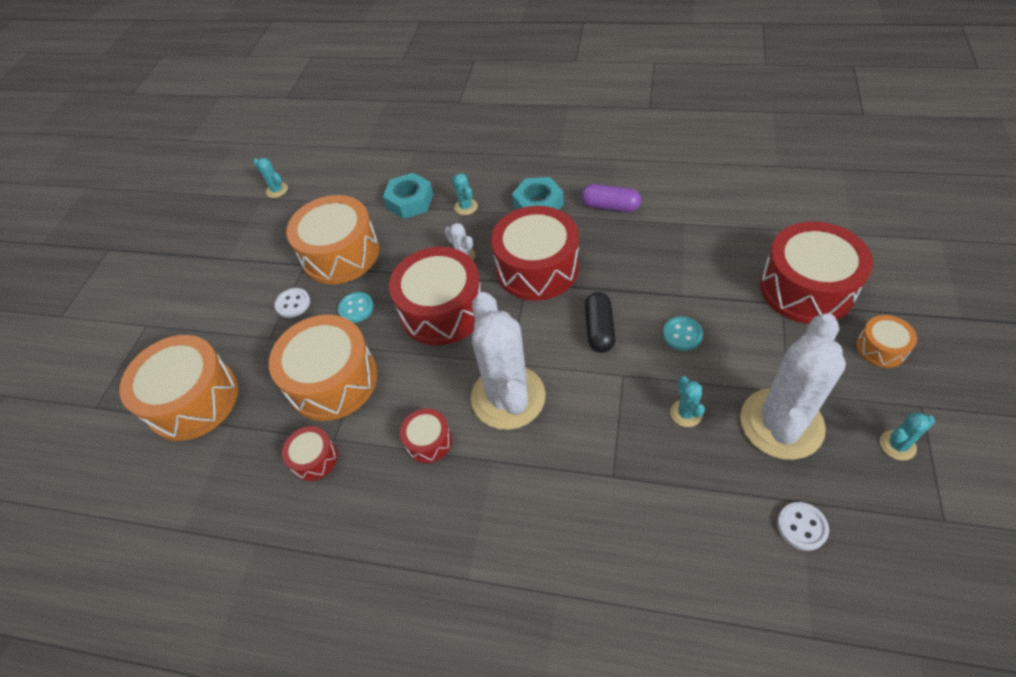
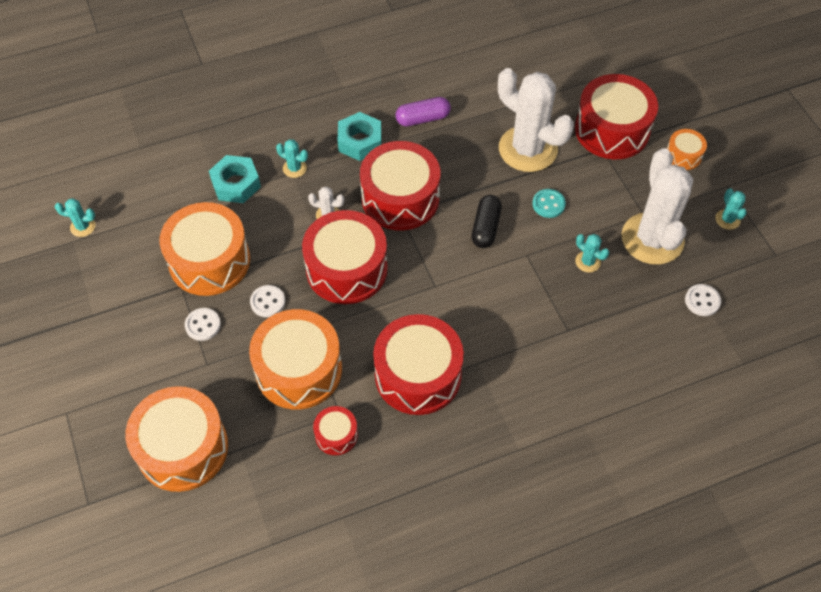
camera: 40 degrees left, 5 degrees up
turquoise button [338,292,374,323] -> white button [250,285,285,317]
red drum [400,409,452,463] -> red drum [373,314,464,415], size x2.10
white cactus [471,292,546,430] -> white cactus moved to [498,68,574,172]
black capsule [585,292,616,353] -> black capsule turned 45 degrees clockwise [472,195,502,248]
turquoise cactus [880,413,935,460] -> turquoise cactus turned 45 degrees counterclockwise [715,188,747,230]

